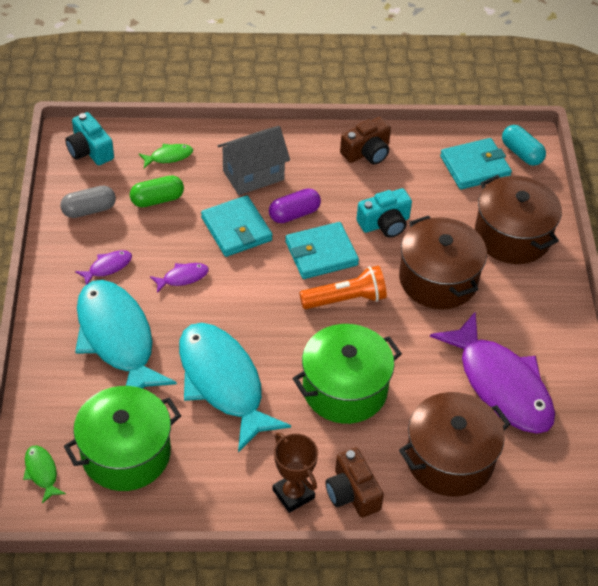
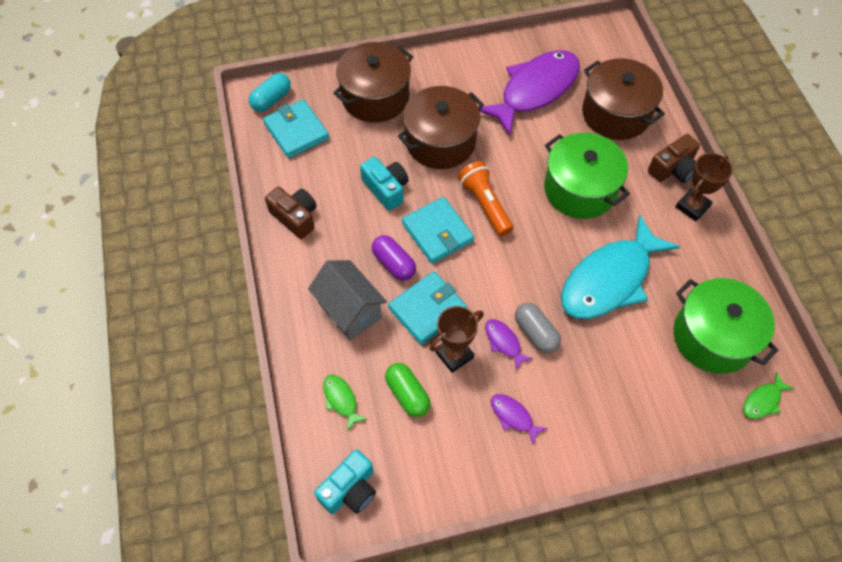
camera: 100 degrees left, 10 degrees up
grey capsule [60,186,116,218] -> grey capsule moved to [515,303,561,354]
turquoise fish [75,280,177,389] -> none
none -> brown trophy [430,306,484,373]

